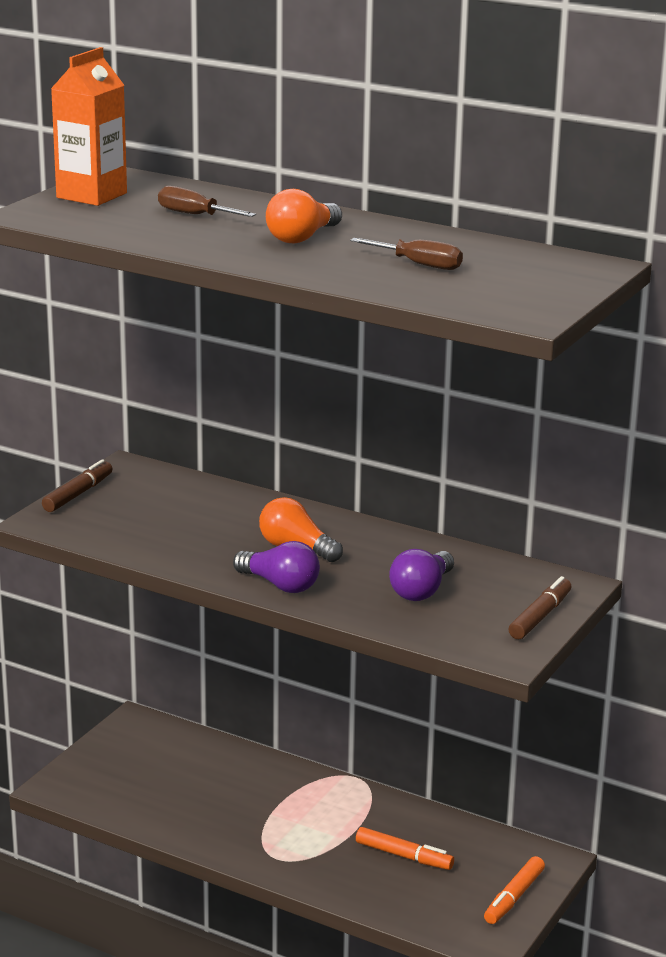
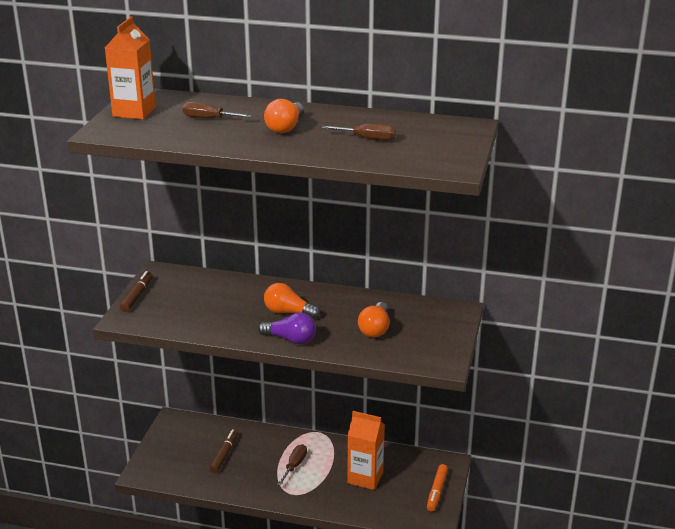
camera: 15 degrees left, 5 degrees up
orange marker [356,827,454,870] -> orange carton [347,411,385,490]
purple light bulb [389,549,454,601] -> orange light bulb [358,302,389,337]
brown marker [509,576,571,639] -> brown marker moved to [209,429,238,473]
none -> brown screwdriver [277,444,307,486]

